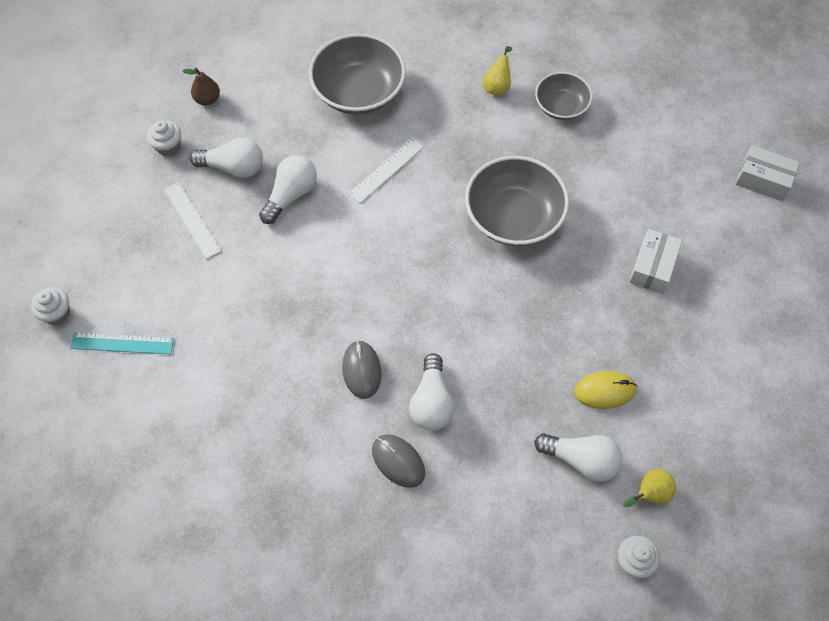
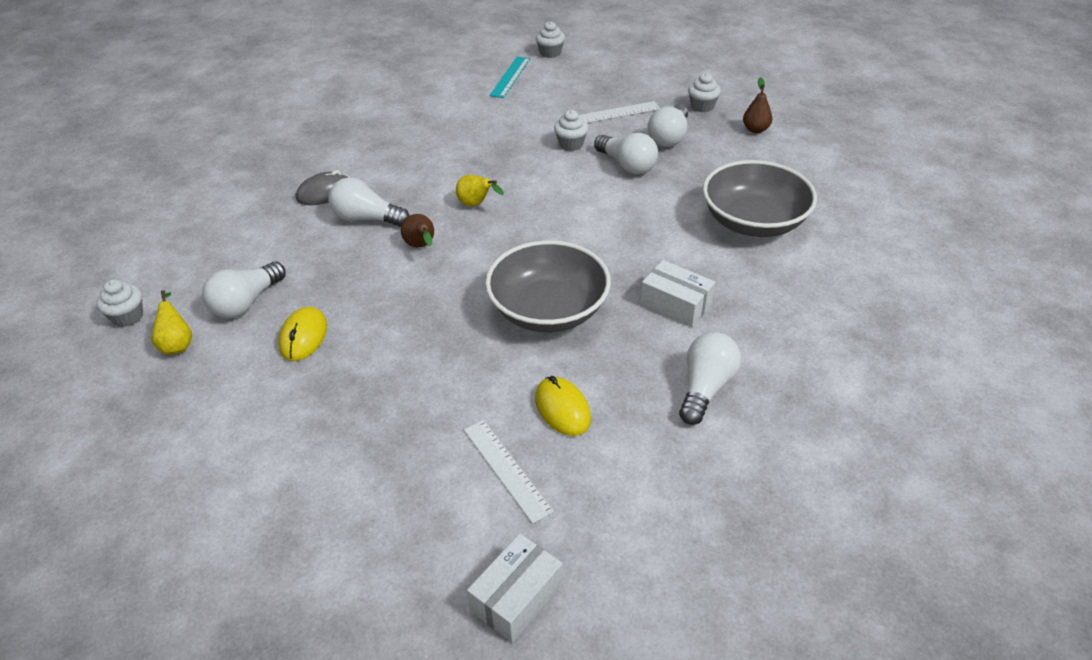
camera: 105 degrees right, 20 degrees down
grey mouse [342,341,382,399] -> none
white ruler [348,137,424,203] -> white ruler moved to [464,420,554,524]
yellow pear [483,46,512,96] -> yellow pear moved to [456,175,504,206]
grey bowl [535,72,593,120] -> white light bulb [679,332,741,425]
white box [629,229,682,294] -> white box moved to [640,260,715,327]
none -> brown pear [401,214,434,248]
none -> yellow mouse [535,376,591,436]
none -> white cupcake [554,110,588,151]

